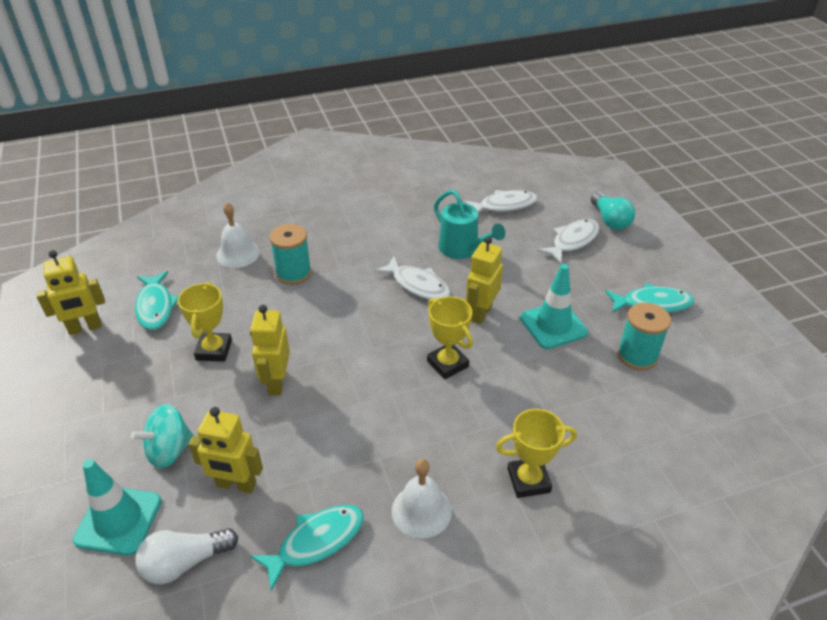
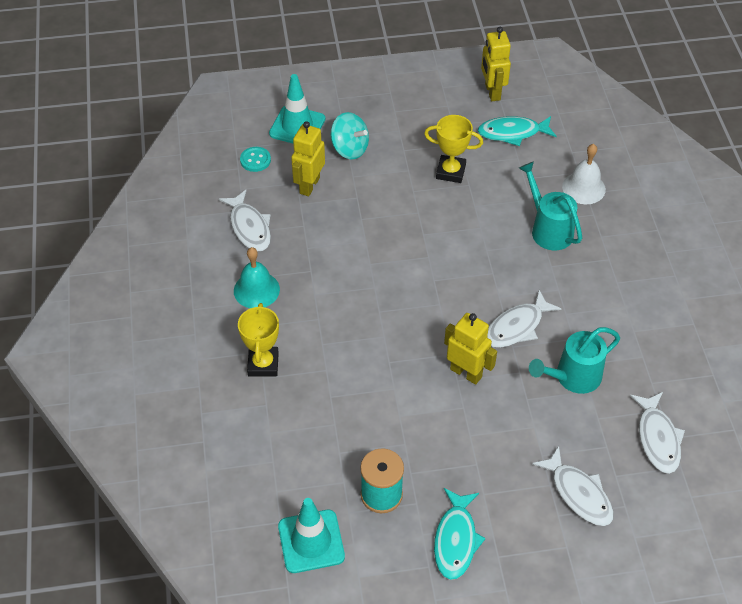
camera: 100 degrees right, 10 degrees up
turquoise spinning top [131,404,194,468] -> turquoise spinning top turned 150 degrees clockwise [331,112,369,160]
white light bulb [135,528,238,584] -> turquoise button [240,147,271,172]
yellow robot [250,305,290,395] -> none
turquoise fish [251,505,364,591] -> white fish [219,189,271,251]
turquoise spool [269,224,311,285] -> turquoise watering can [519,161,582,250]
white bell [392,459,452,539] -> turquoise bell [234,247,280,308]
yellow trophy [427,296,473,379] -> none
turquoise traffic cone [520,264,588,349] -> turquoise traffic cone moved to [278,498,345,573]
turquoise light bulb [591,192,635,230] -> none

